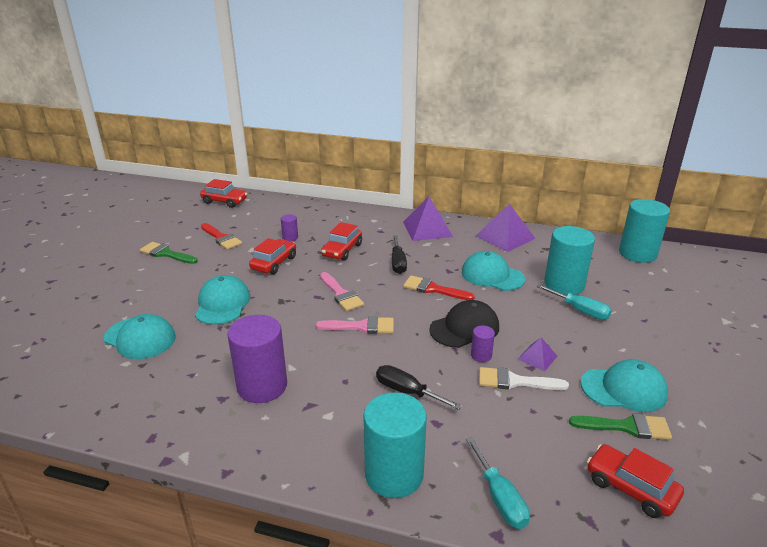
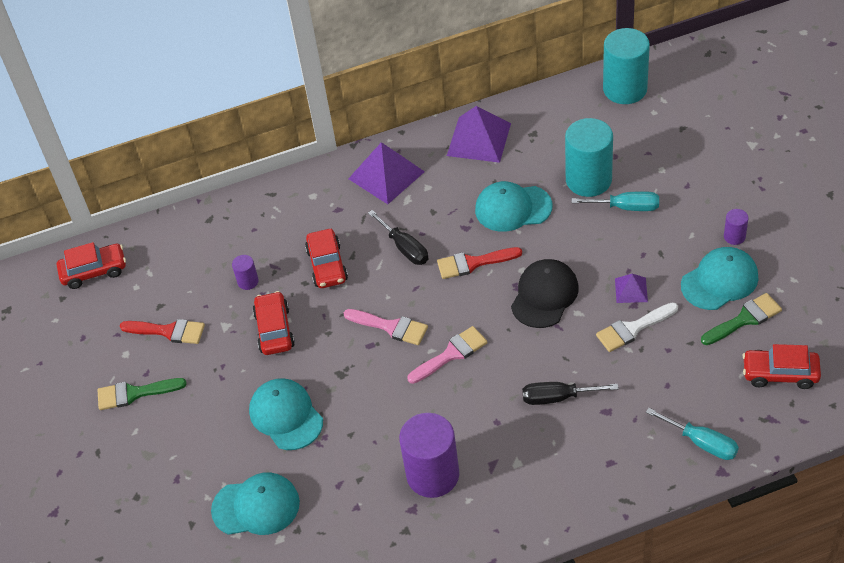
camera: 30 degrees left, 20 degrees up
turquoise cylinder [363,392,427,498] -> none
purple cylinder [471,326,495,362] -> purple cylinder moved to [724,209,748,245]

